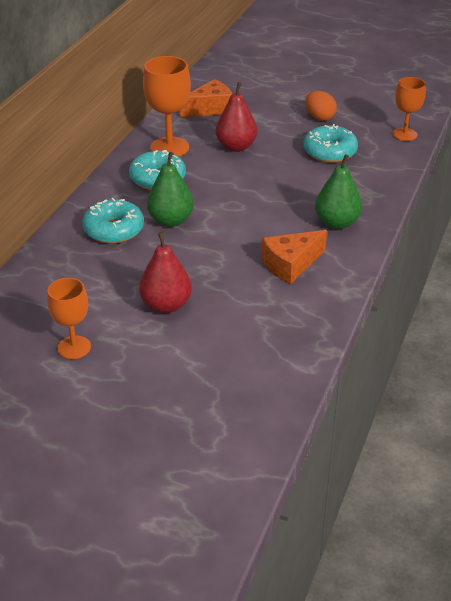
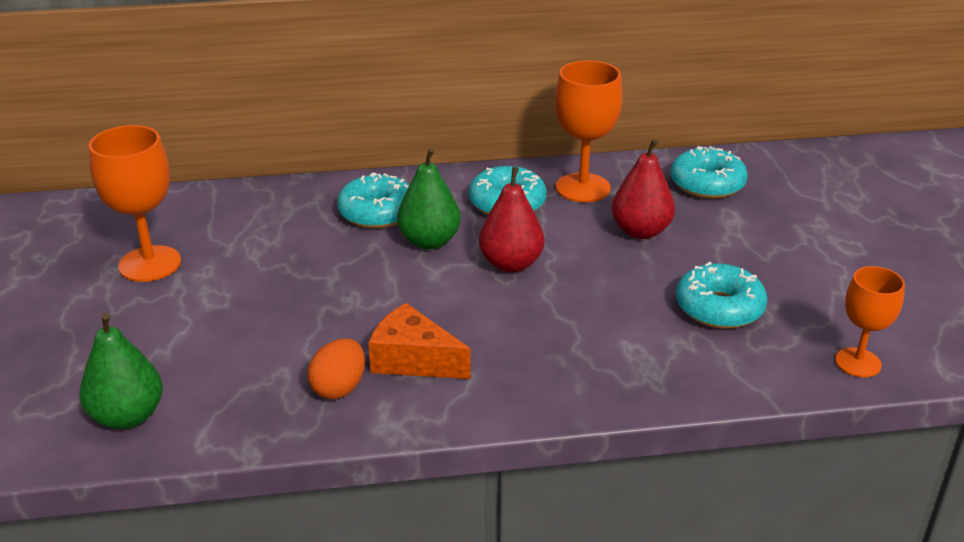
camera: 60 degrees right, 5 degrees down
orange goblet [47,278,91,359] -> orange goblet [89,125,181,282], size x1.54
red pear [139,232,192,313] -> red pear moved to [479,167,544,273]
orange cheese [180,79,232,117] -> turquoise donut [671,146,748,199]
orange egg [305,91,337,121] -> orange egg moved to [307,338,365,399]
green pear [315,154,362,229] -> green pear moved to [79,313,163,429]

